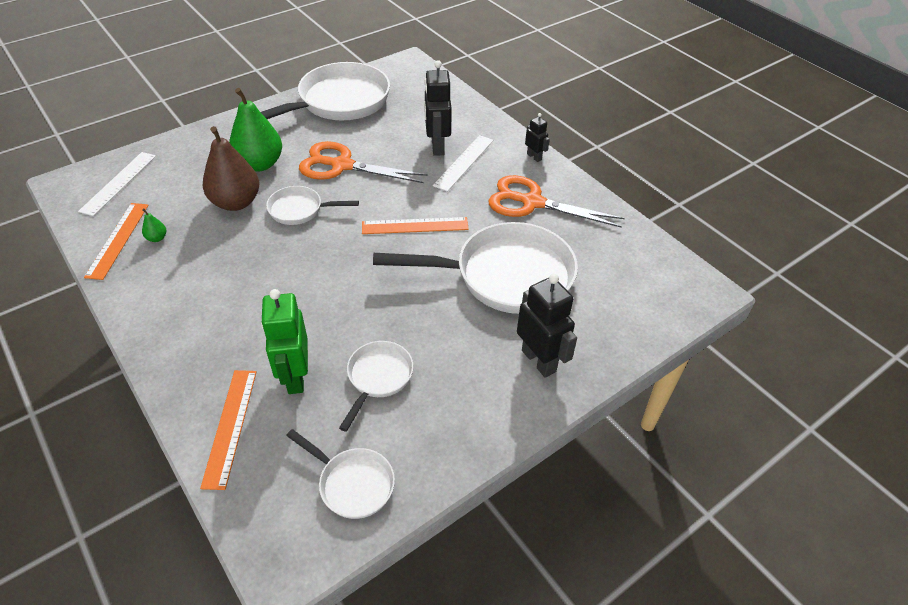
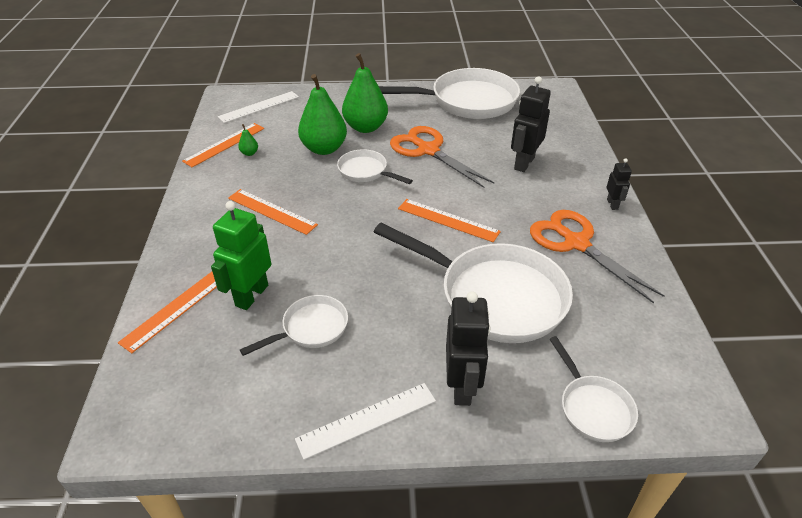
camera: 35 degrees right, 5 degrees down
brown pear [203,126,259,211] -> green pear [298,74,347,155]
white pan [286,429,395,519] -> white pan moved to [549,336,638,442]
white ruler [433,135,493,192] -> white ruler moved to [295,383,436,460]
none -> orange ruler [228,189,318,235]

